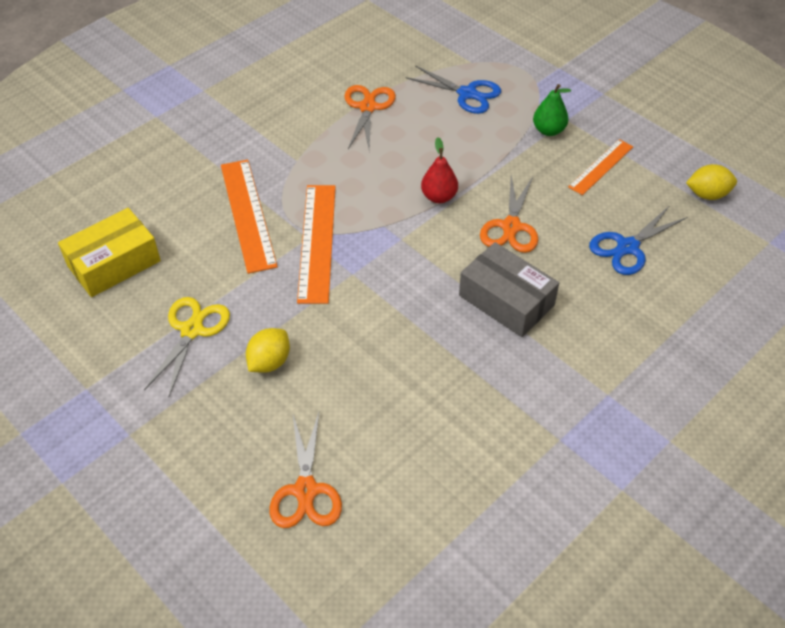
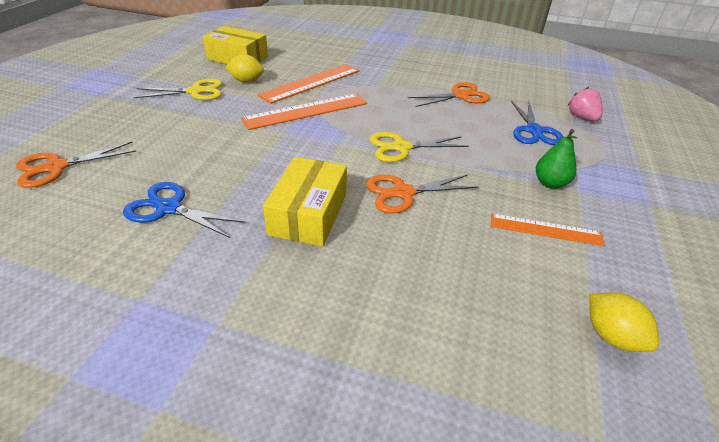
camera: 60 degrees right, 10 degrees down
yellow lemon [246,328,290,373] -> yellow lemon moved to [226,54,264,82]
red pear [421,137,458,203] -> yellow scissors [370,132,469,162]
grey box [459,242,559,337] -> yellow box [263,157,347,247]
blue scissors [589,205,688,275] -> blue scissors moved to [123,182,245,238]
none -> pink strawberry [568,87,602,121]

